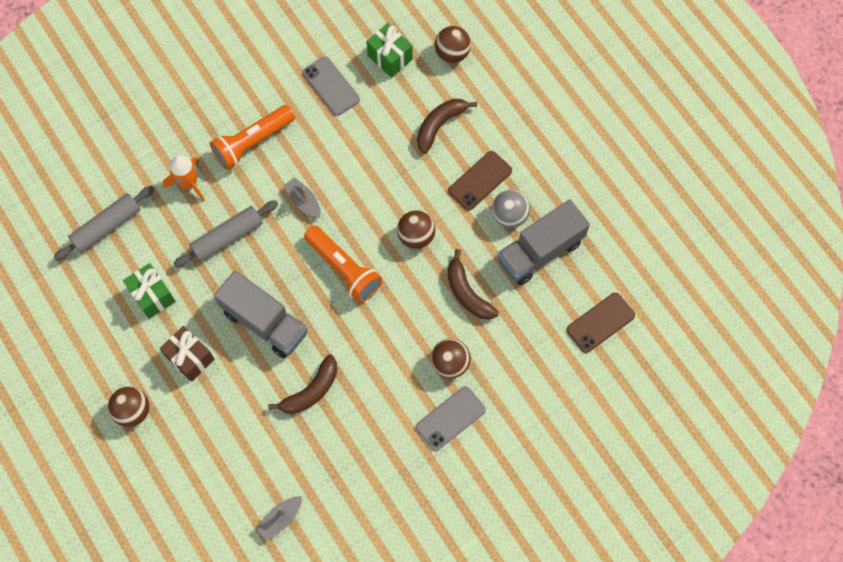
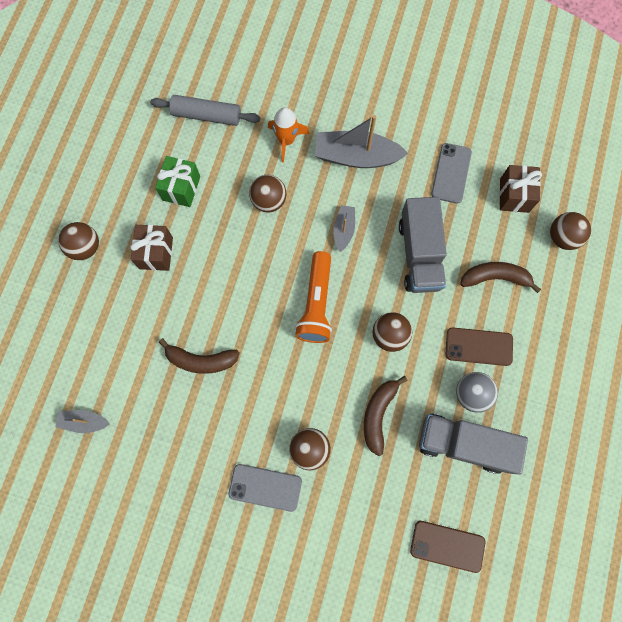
camera: 50 degrees right, 5 degrees up
grey rolling pin [173,200,278,268] -> brown ball [249,175,286,213]
orange flashlight [210,105,295,170] -> grey boat [315,115,409,168]
grey truck [214,271,308,358] -> grey truck moved to [399,197,447,293]
green gift [366,23,413,78] -> brown gift [499,165,542,213]

